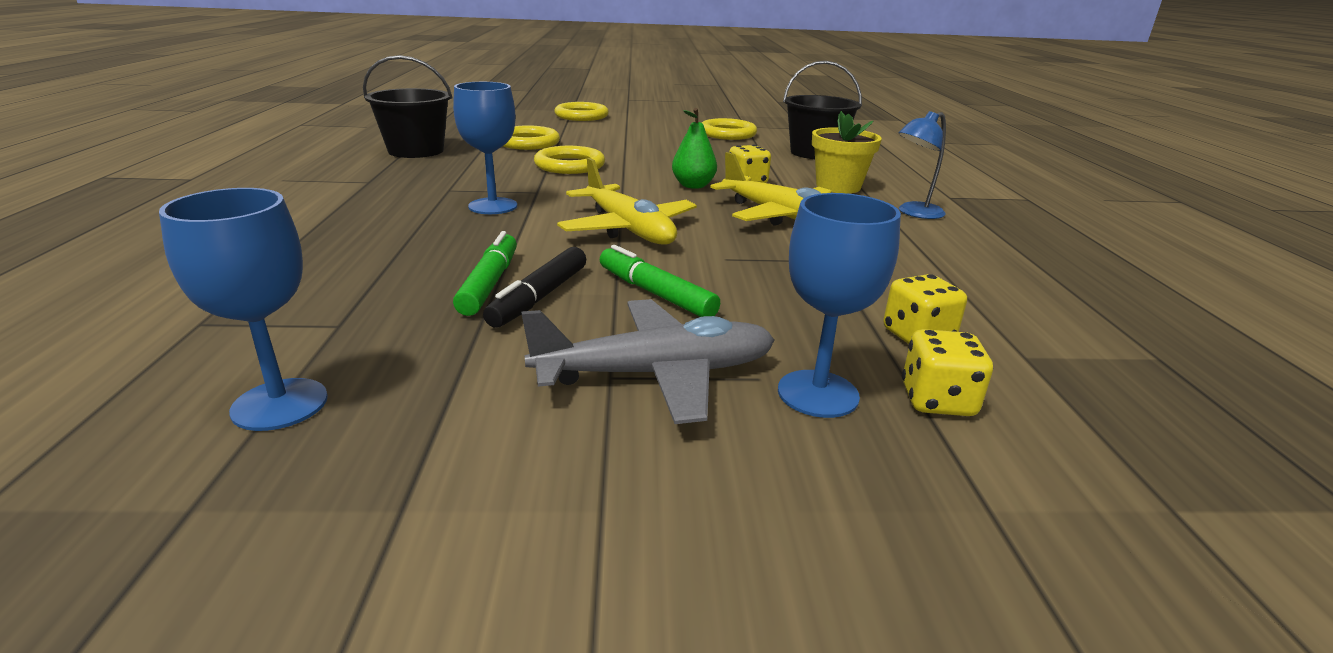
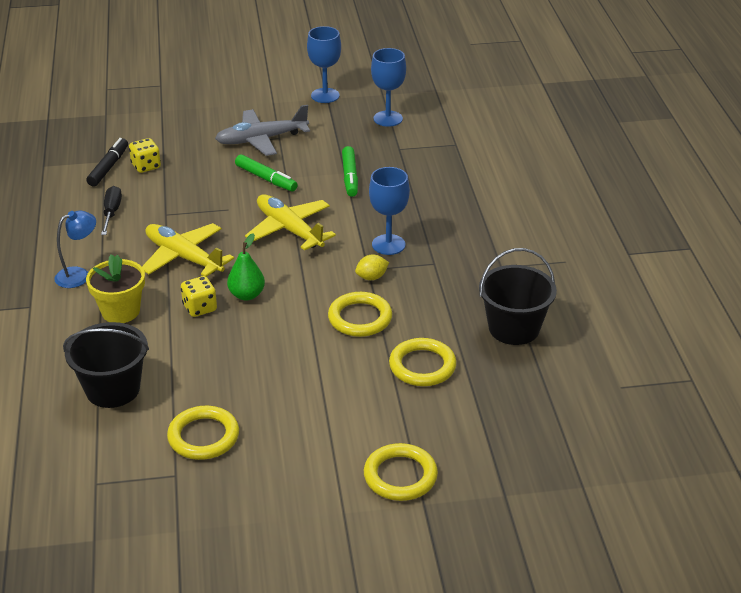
camera: 175 degrees right, 10 degrees up
black marker [483,247,586,328] -> black marker moved to [86,138,128,186]
blue goblet [778,193,901,418] -> blue goblet moved to [307,26,341,103]
yellow dice [902,329,993,416] -> none
none -> black screwdriver [101,186,122,235]
none -> yellow lemon [355,255,389,280]

